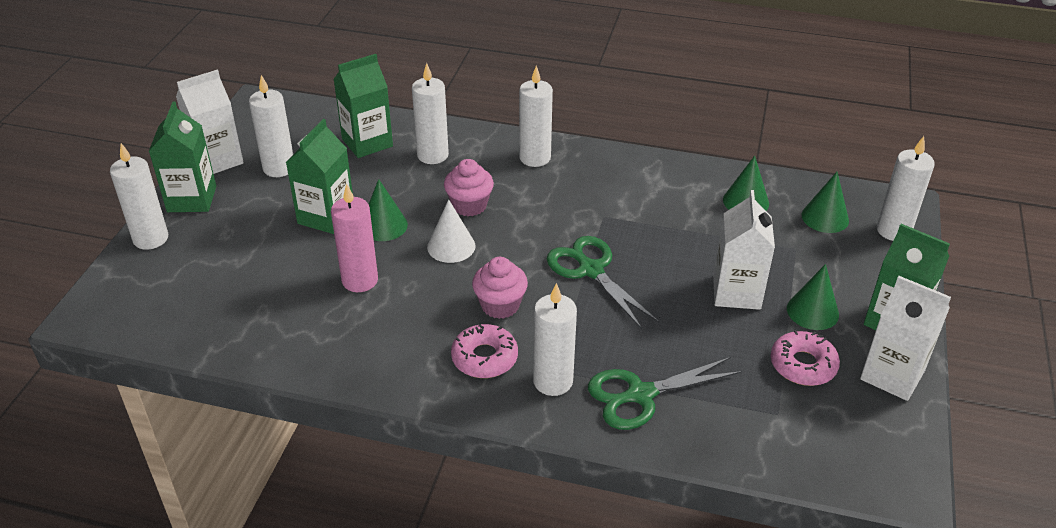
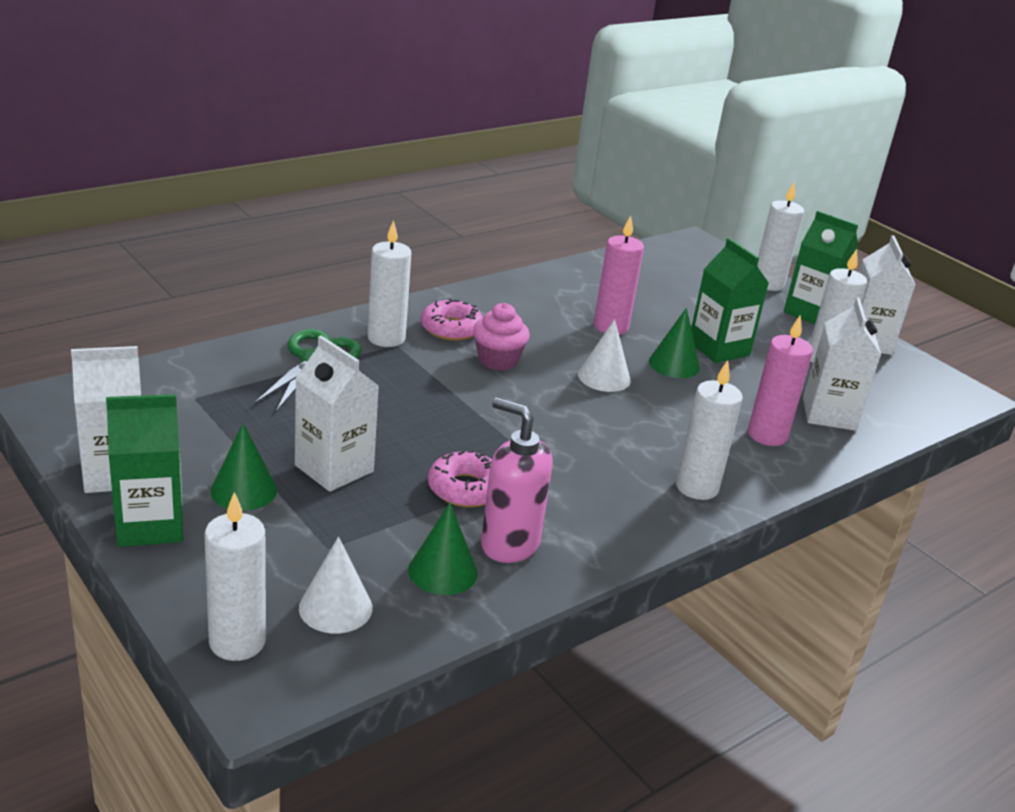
camera: 125 degrees right, 10 degrees down
green carton [333,54,393,158] -> white carton [803,297,881,431]
white candle [412,63,449,164] -> pink candle [748,315,813,446]
pink cupcake [444,159,494,216] -> none
green scissors [547,236,659,329] -> none
pink donut [771,330,840,386] -> pink donut moved to [428,450,492,507]
green cone [801,172,849,233] -> white cone [299,537,373,634]
none -> pink soap dispenser [481,397,553,563]

